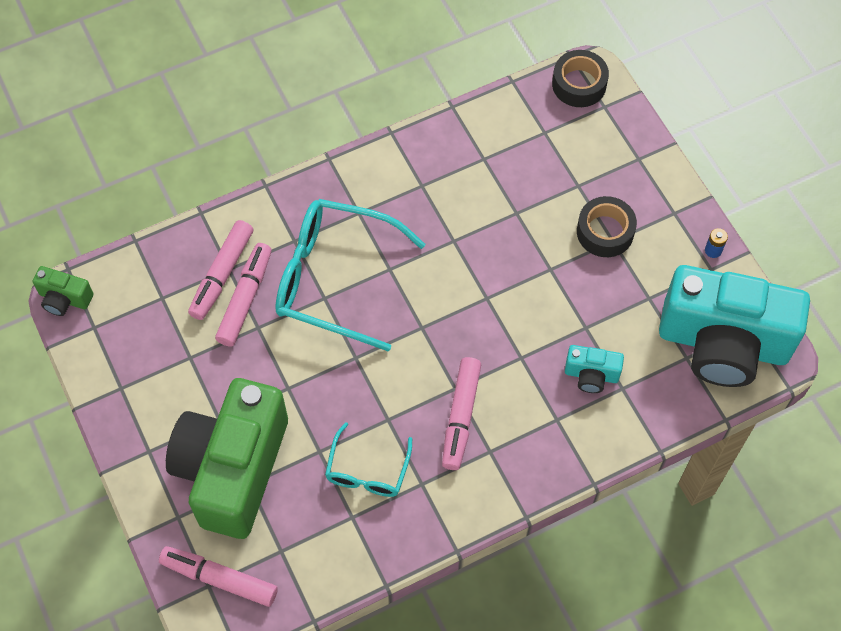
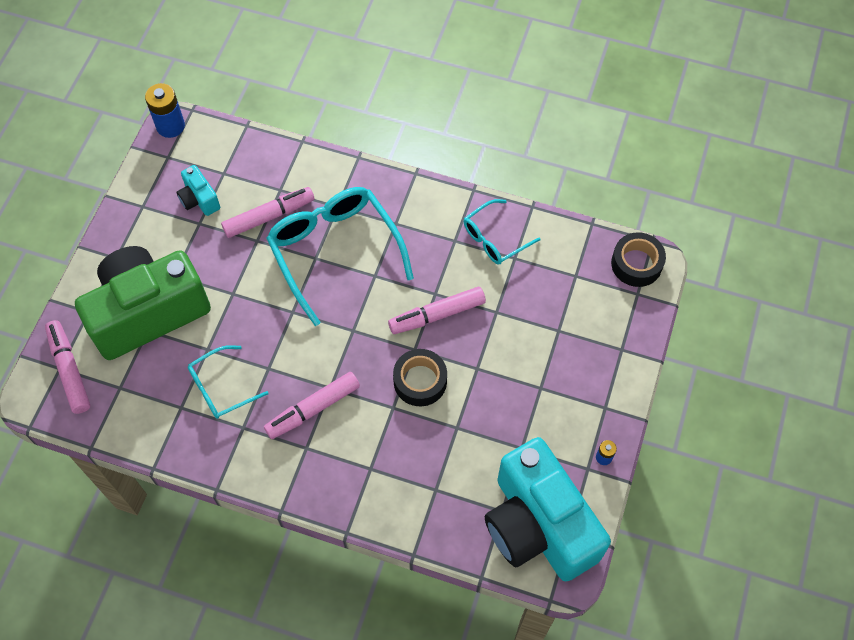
camera: 45 degrees right, 0 degrees up
green camera [33,266,94,316] -> blue battery [145,83,185,138]
pink marker [188,220,253,320] -> pink marker moved to [388,287,486,334]
turquoise camera [565,345,624,393] -> turquoise camera moved to [177,165,220,216]
black tape [577,196,637,257] -> black tape moved to [393,349,447,406]
none -> turquoise glasses [464,199,541,265]

